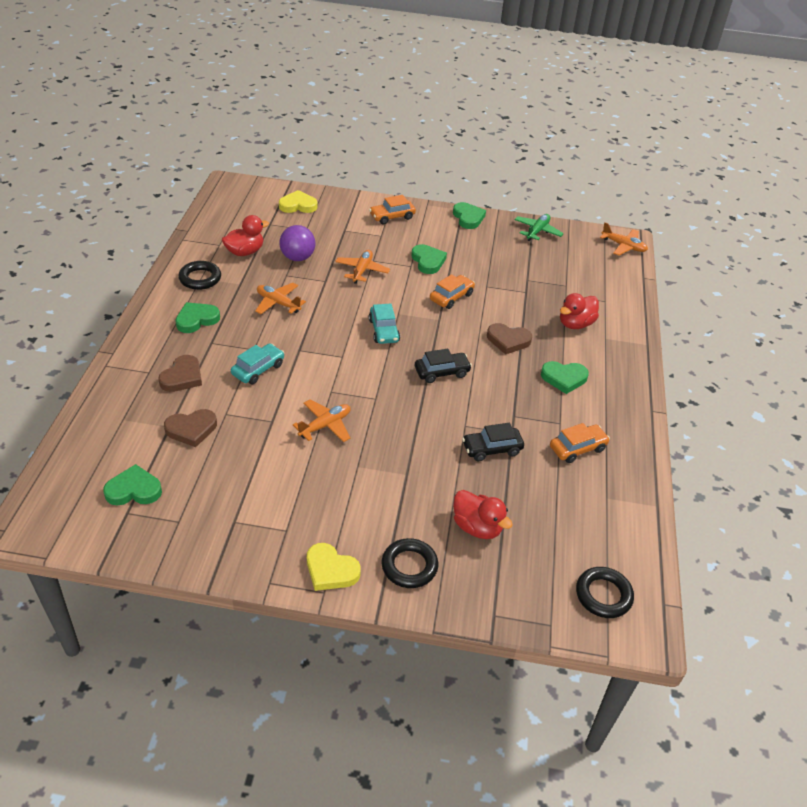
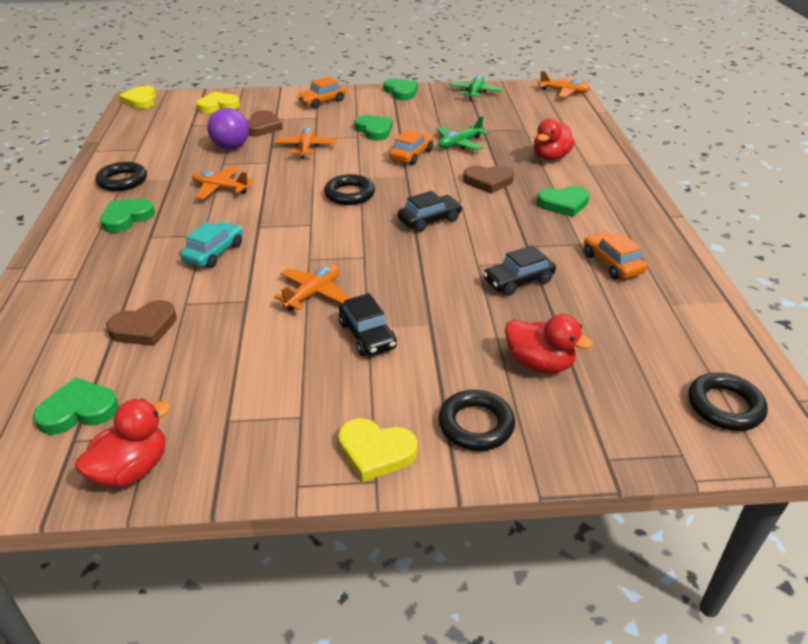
camera: 10 degrees left, 5 degrees down
brown heart [159,355,202,392] -> brown heart moved to [247,110,283,136]
red duck [222,215,269,256] -> red duck moved to [75,399,171,487]
turquoise car [369,304,400,344] -> black ring [324,174,375,205]
orange car [550,423,610,463] -> orange car turned 75 degrees counterclockwise [584,232,647,279]
none -> yellow heart [119,86,156,109]
none -> black car [339,293,397,356]
none -> green plane [437,116,489,150]

